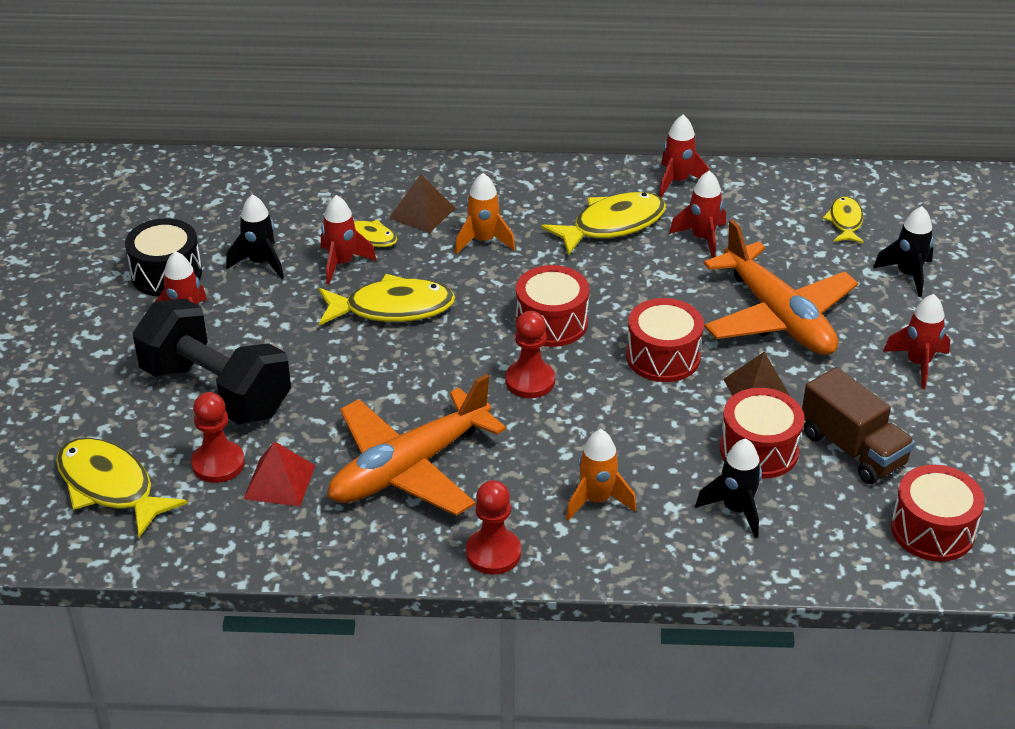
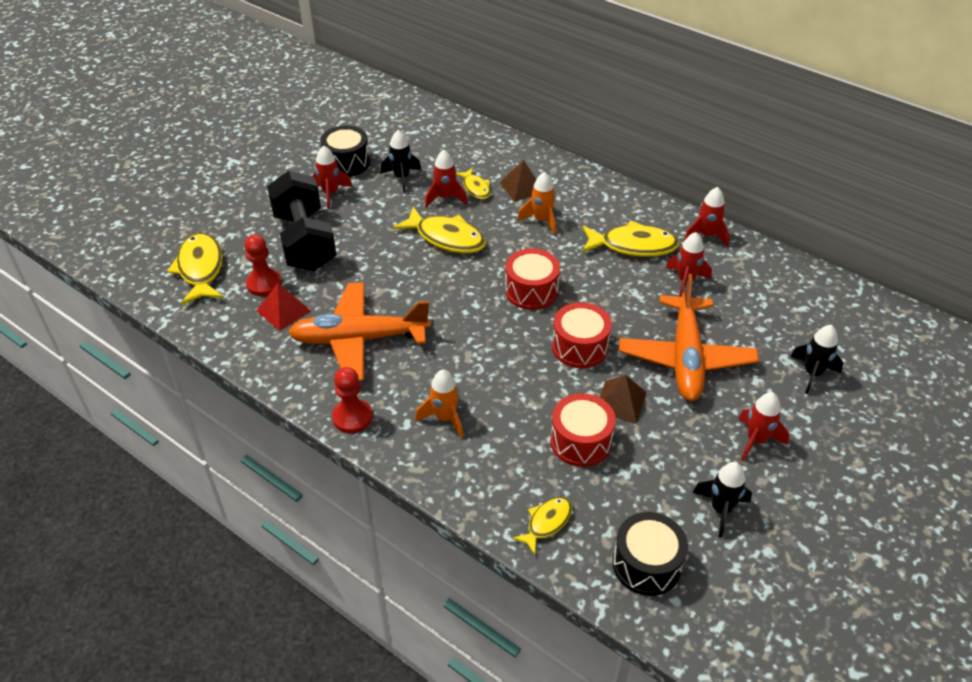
camera: 35 degrees right, 5 degrees up
red pawn [506,311,555,398] -> none
black rocket [695,438,762,538] -> black rocket moved to [693,462,752,538]
brown truck [802,367,915,484] -> none
yellow fish [823,196,864,244] -> yellow fish moved to [512,497,572,555]
red drum [891,465,985,562] -> black drum [613,512,688,596]

